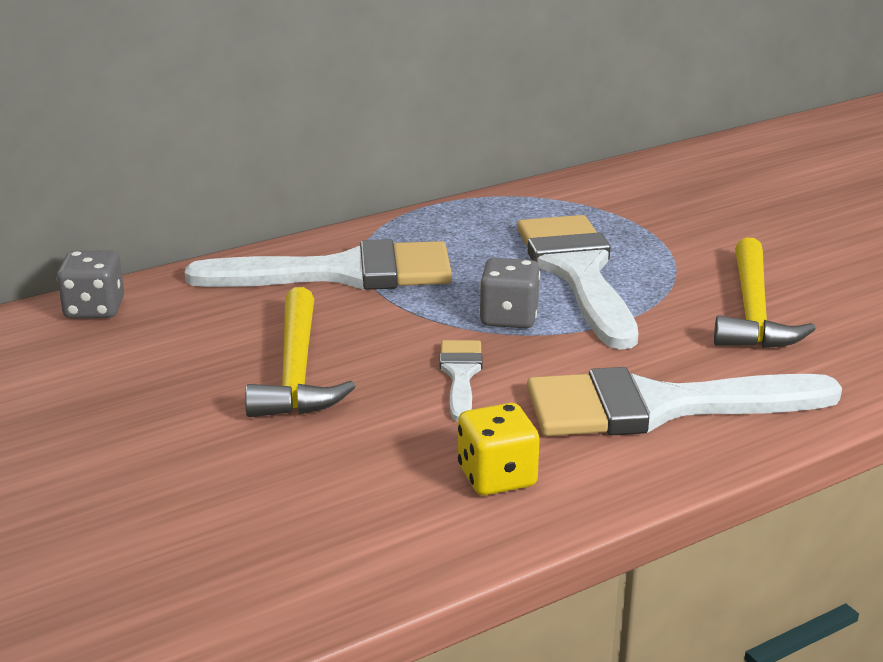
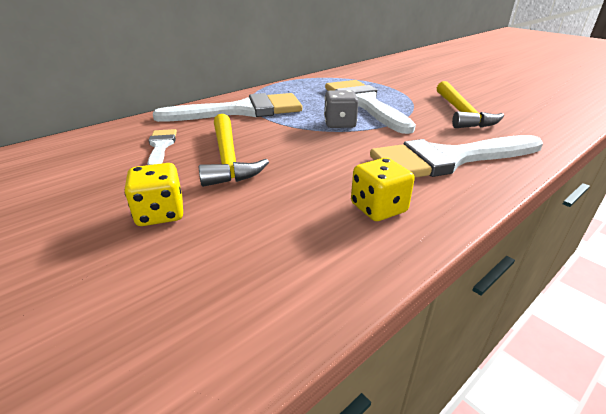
camera: 10 degrees left, 5 degrees up
grey dice [57,250,124,318] -> none
white brush [440,340,483,422] -> white brush moved to [147,129,177,165]
none -> yellow dice [124,163,183,226]

